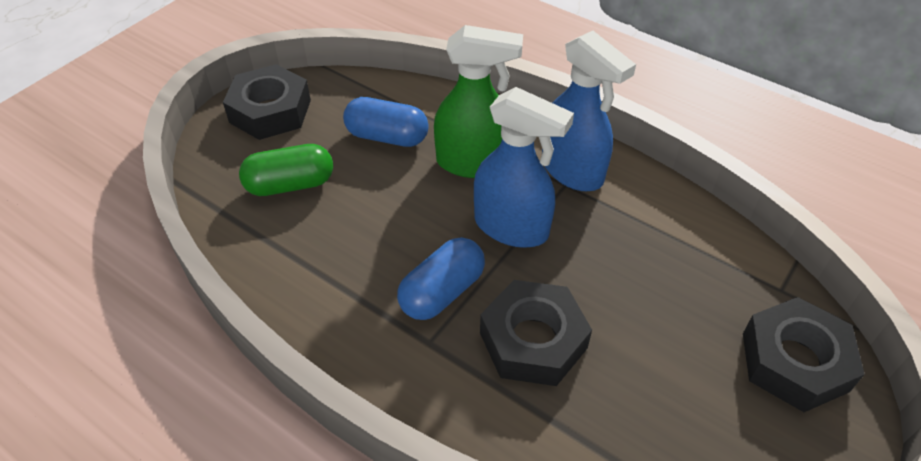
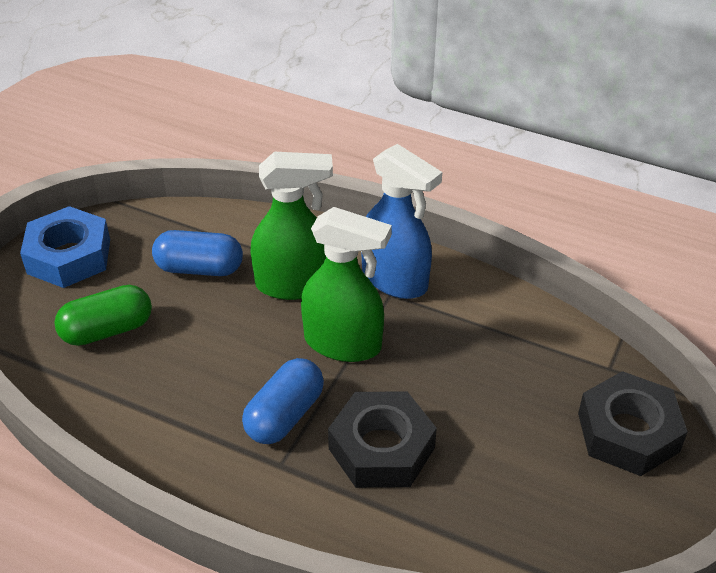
camera: 10 degrees left, 5 degrees down
black nut [223,64,311,140] -> blue nut [20,206,110,288]
blue spray bottle [474,87,574,248] -> green spray bottle [301,207,392,362]

